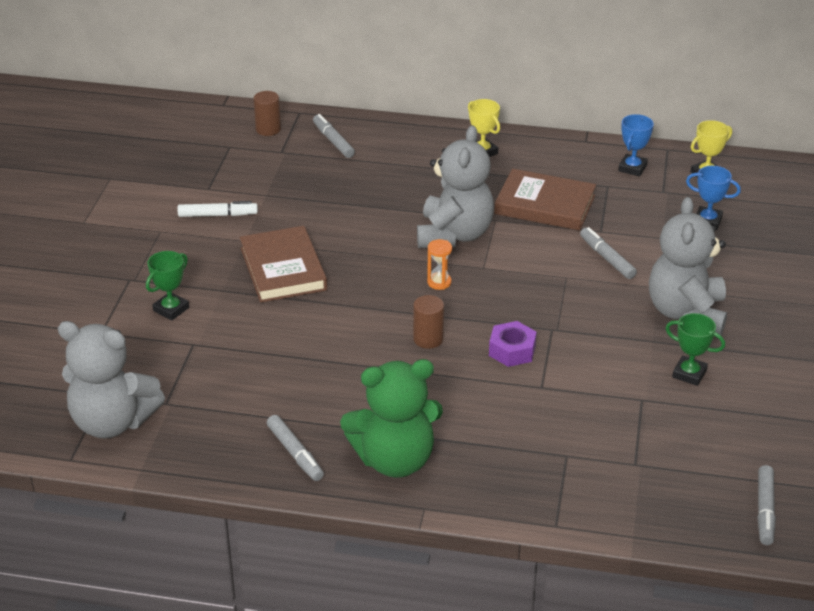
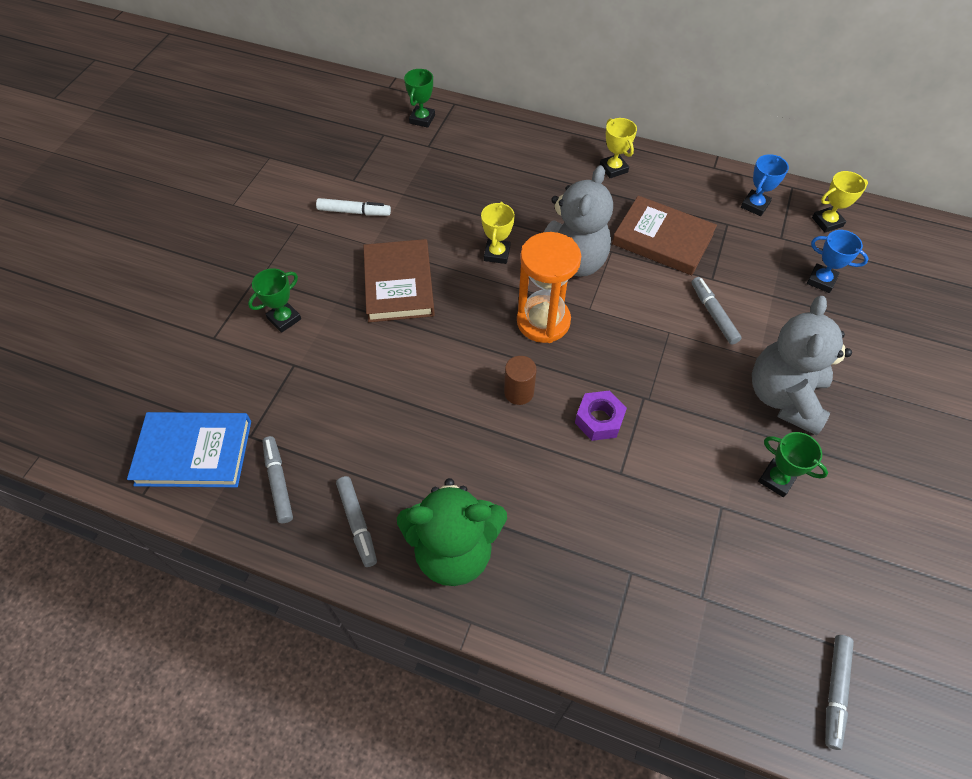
camera: 10 degrees right, 20 degrees up
grey teddy bear [58,321,165,439] -> blue book [127,412,251,487]
brown cylinder [253,91,281,136] -> green trophy [404,69,435,128]
grey marker [313,114,355,158] -> grey marker moved to [262,436,293,523]
orange hourglass [427,239,452,290] -> orange hourglass [517,232,581,343], size x2.28
none -> yellow trophy [481,202,515,264]

